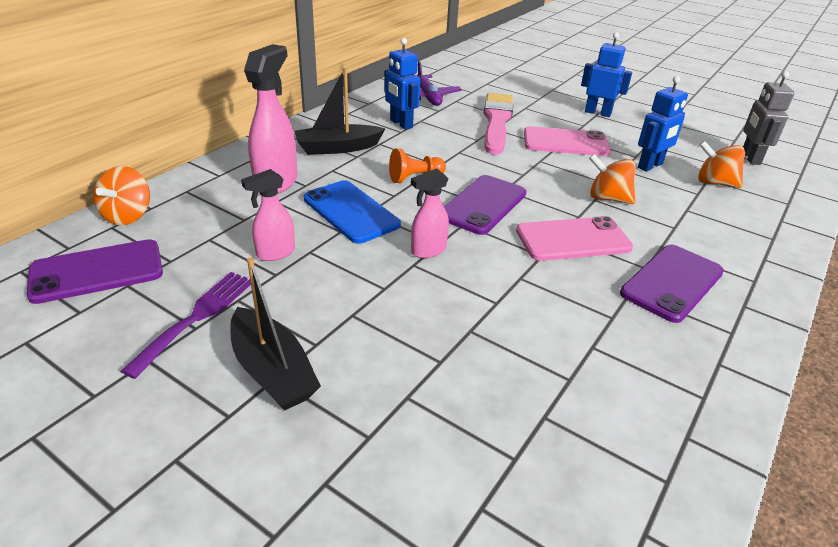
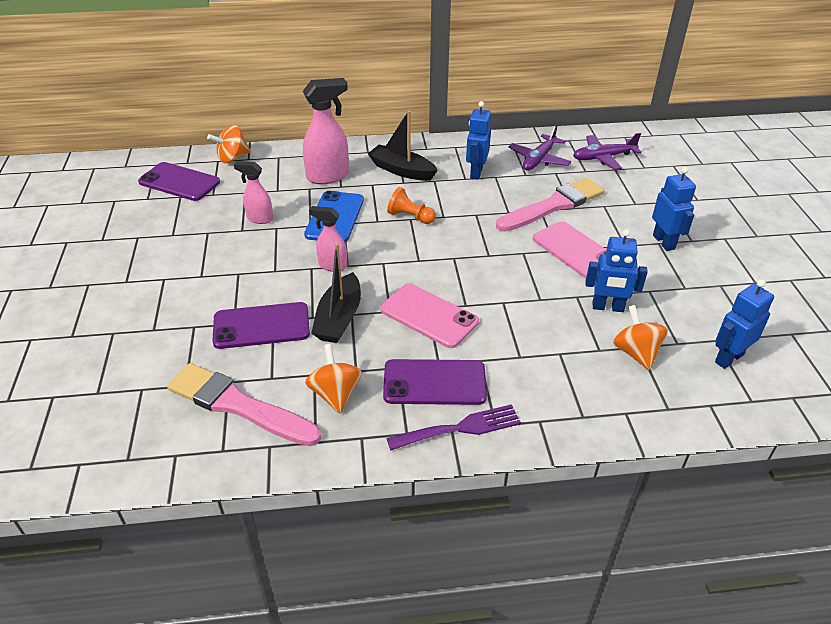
camera: 50 degrees right, 5 degrees up
purple fork [121,272,251,379] -> purple fork moved to [386,404,521,450]
black boat [230,257,321,411] -> black boat moved to [311,243,361,343]
purple phone [444,175,527,235] -> purple phone moved to [212,302,310,349]
orange spinning top [589,154,636,204] -> orange spinning top moved to [305,344,362,414]
grey robot [743,71,794,165] -> blue robot [715,279,774,369]
none -> pink brush [167,363,321,446]
none -> purple plane [573,133,642,170]

